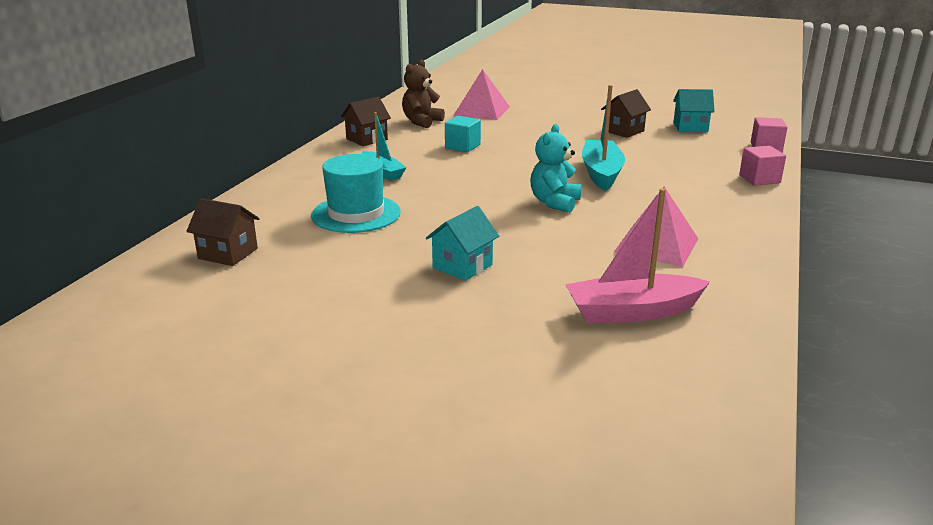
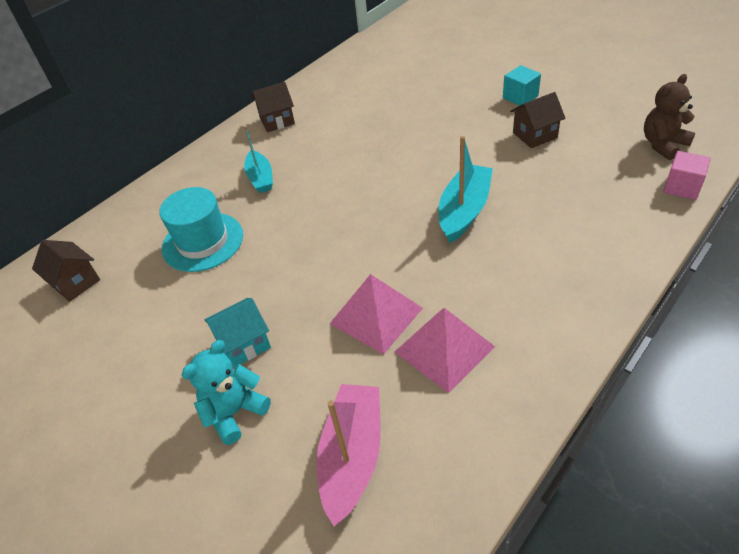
camera: 25 degrees right, 20 degrees up
brown teddy bear [402,60,445,128] -> brown teddy bear moved to [644,74,695,160]
turquoise cube [445,116,481,152] -> turquoise cube moved to [503,65,541,106]
pink pyramid [453,69,510,120] -> pink pyramid moved to [330,274,423,355]
turquoise teddy bear [530,124,581,213] -> turquoise teddy bear moved to [182,340,271,445]
pink boat [565,188,710,323] -> pink boat turned 90 degrees clockwise [316,384,381,526]
turquoise house [673,89,715,132] -> none
pink cube [739,146,786,186] -> none

